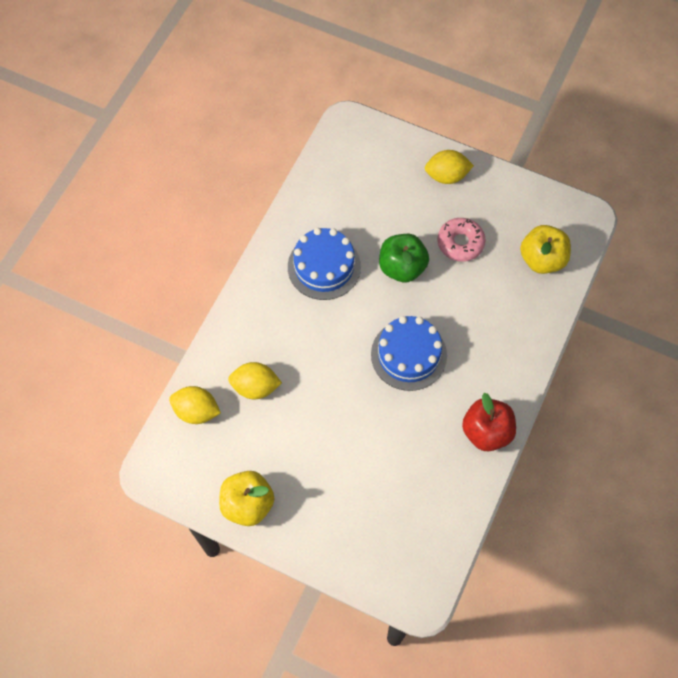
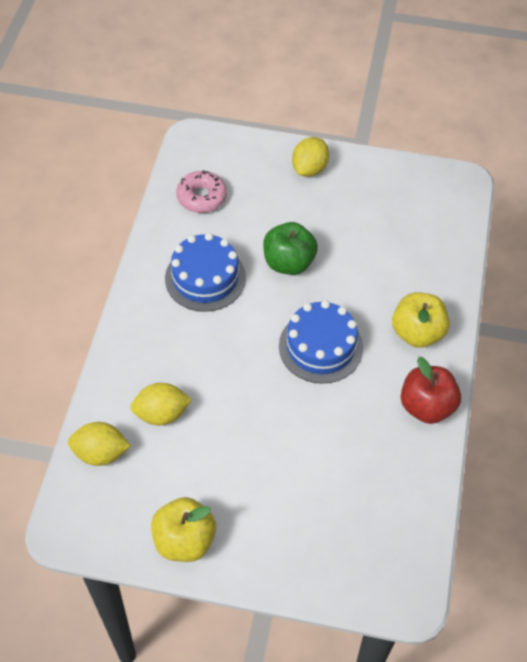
camera: 15 degrees left, 10 degrees down
yellow lemon [425,150,474,184] -> yellow lemon turned 45 degrees counterclockwise [292,137,329,177]
pink donut [437,218,485,262] -> pink donut moved to [176,170,227,213]
yellow apple [520,225,571,274] -> yellow apple moved to [392,292,450,348]

